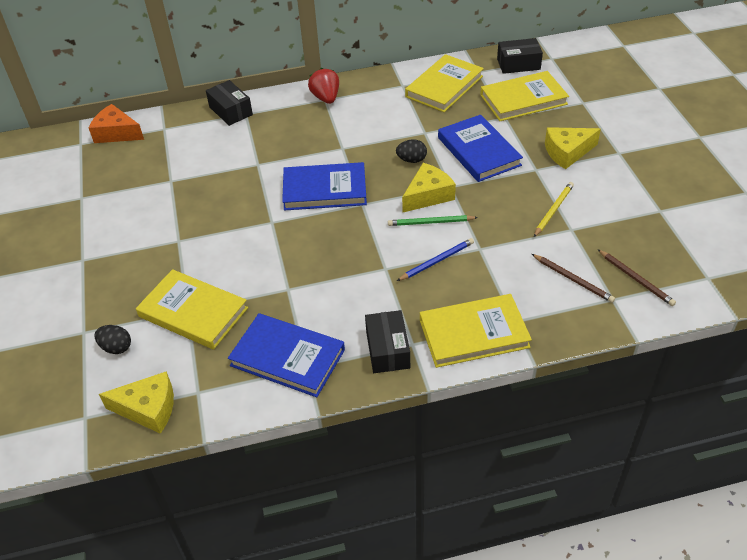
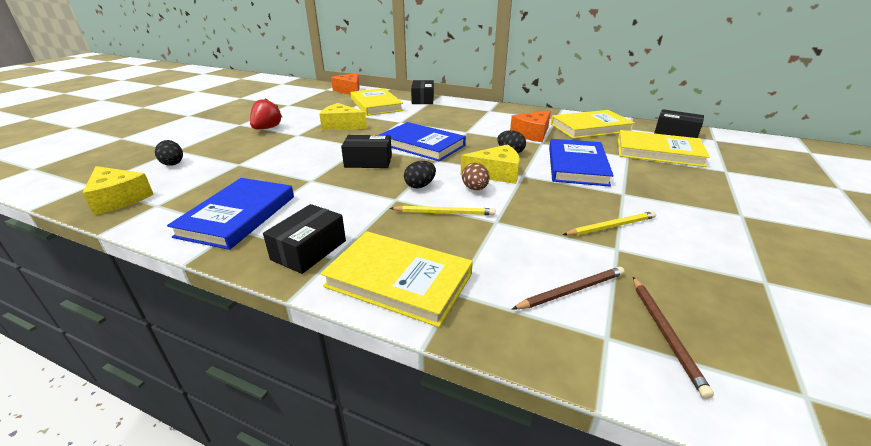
camera: 35 degrees right, 15 degrees down
yellow book [136,269,248,350] -> yellow book moved to [351,88,403,116]
blue book [228,313,345,397] -> blue book turned 45 degrees clockwise [167,178,294,250]
red strawberry [308,68,339,104] -> red strawberry moved to [250,98,282,129]
green pencil [388,215,478,226] -> brown egg [462,163,489,190]
blue pencil [397,238,474,281] -> yellow pencil [390,206,495,215]
brown pencil [532,254,615,303] -> brown pencil turned 105 degrees counterclockwise [512,267,625,310]
yellow cheese [545,127,601,169] -> yellow cheese moved to [319,103,367,130]
none -> black box [341,135,392,168]
none -> black egg [404,161,436,188]
none -> orange cheese [510,110,551,142]

